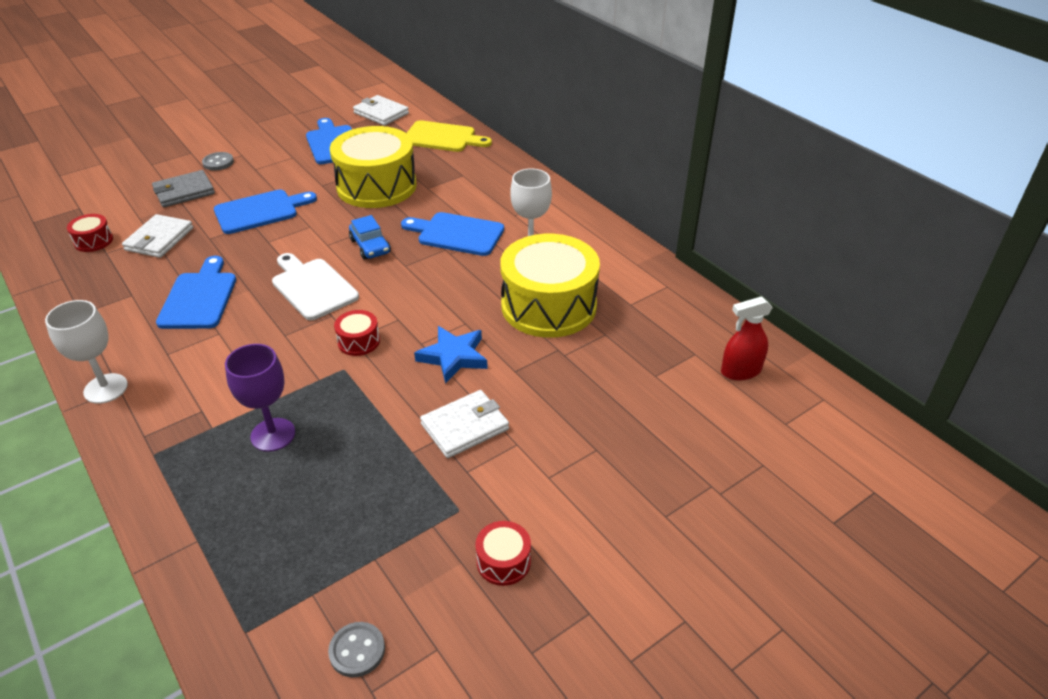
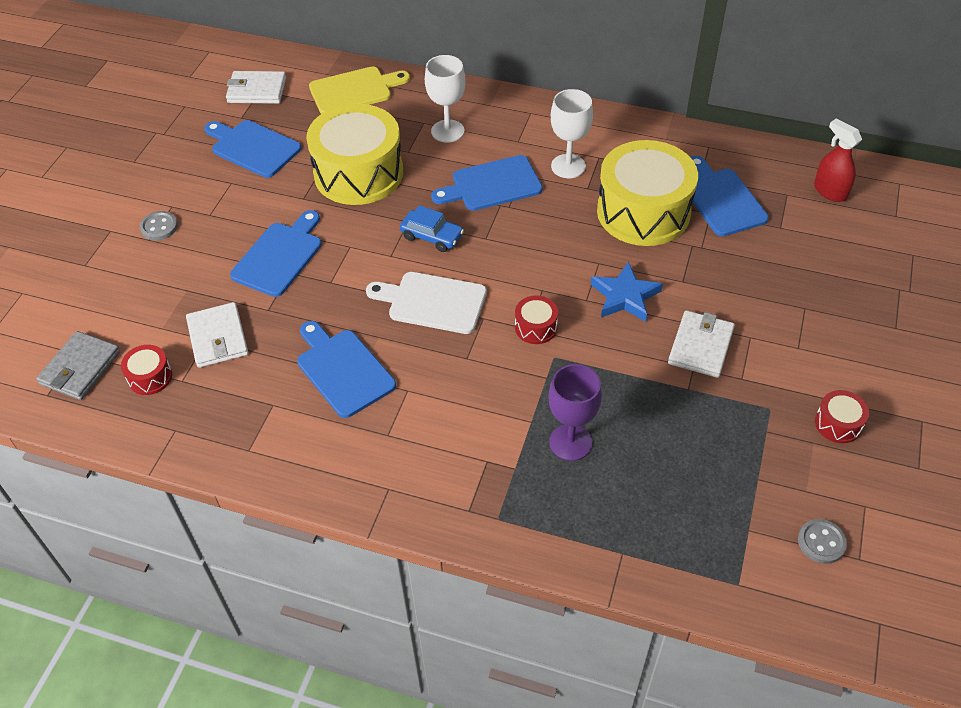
camera: 35 degrees left, 10 degrees up
white goblet [45,300,128,404] -> white goblet moved to [425,55,466,143]
grey wallet [152,170,215,208] -> grey wallet moved to [36,331,120,400]
red spray bottle [721,296,773,380] -> red spray bottle turned 105 degrees clockwise [814,118,862,202]
none -> blue cutting board [690,156,769,236]

